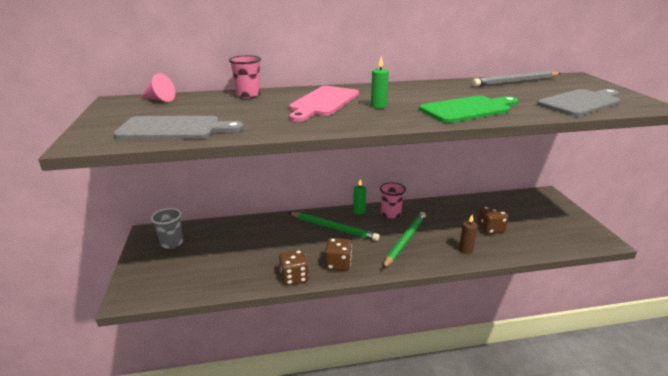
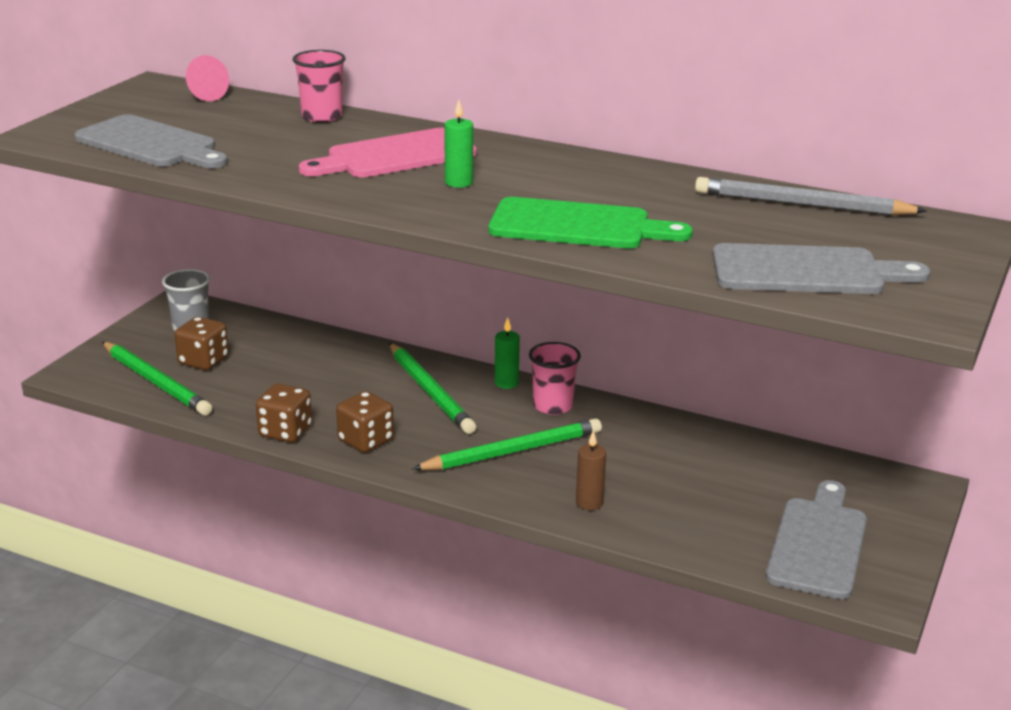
camera: 35 degrees right, 0 degrees up
brown dice [477,205,508,234] -> brown dice moved to [174,317,229,370]
none -> green pencil [102,342,212,416]
none -> grey cutting board [766,480,867,599]

